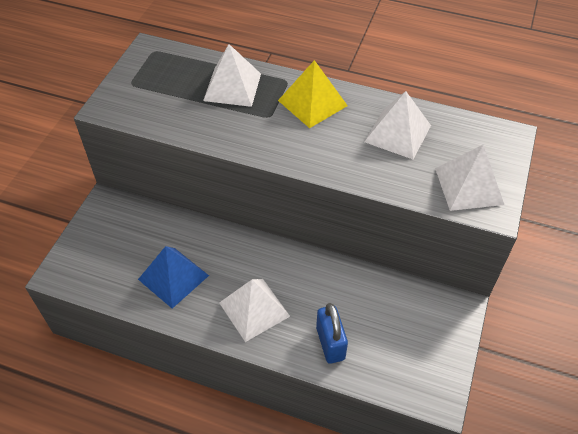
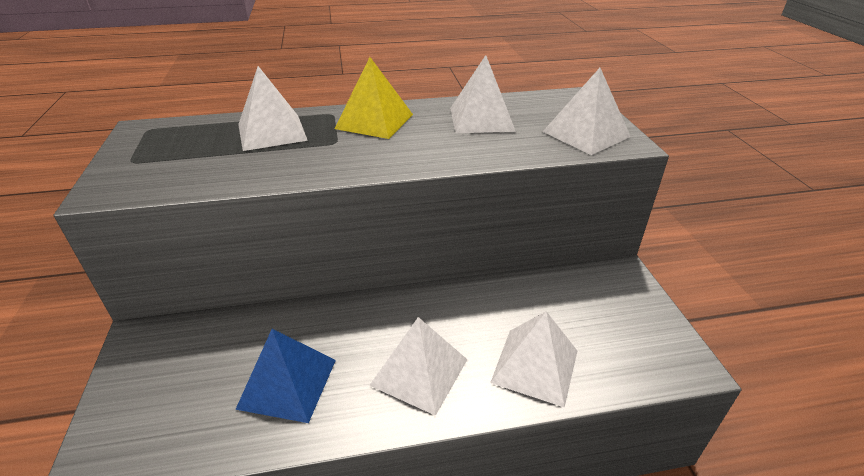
camera: 30 degrees left, 15 degrees down
blue padlock [316,303,348,364] -> white pyramid [490,311,577,408]

